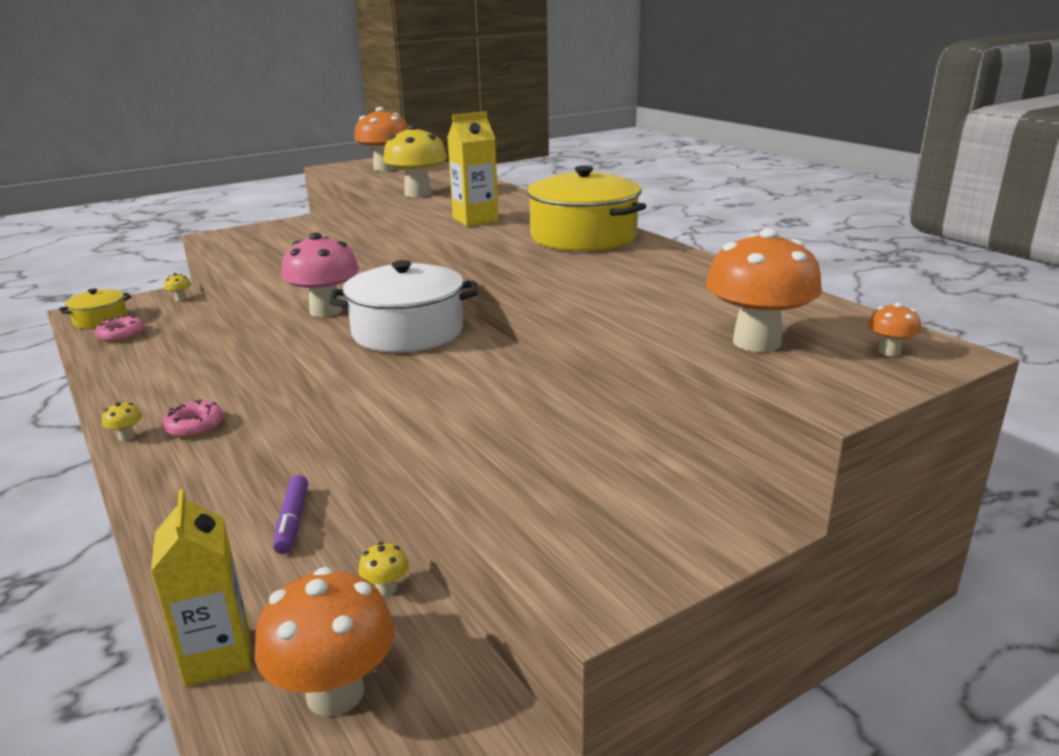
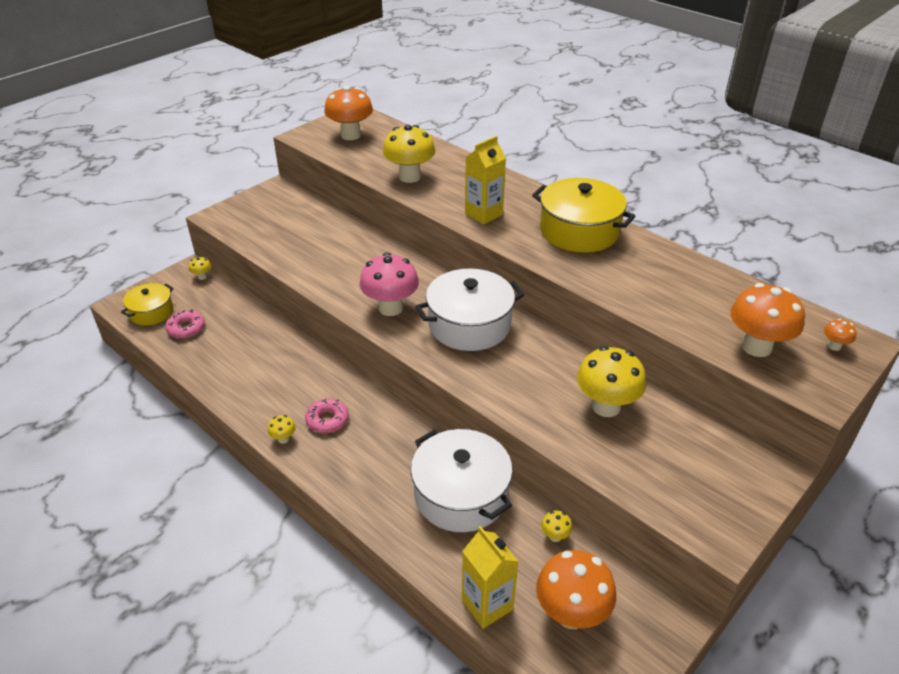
camera: 15 degrees left, 15 degrees up
purple marker [273,475,308,554] -> white pot [411,429,513,532]
none -> yellow mushroom [577,346,646,417]

